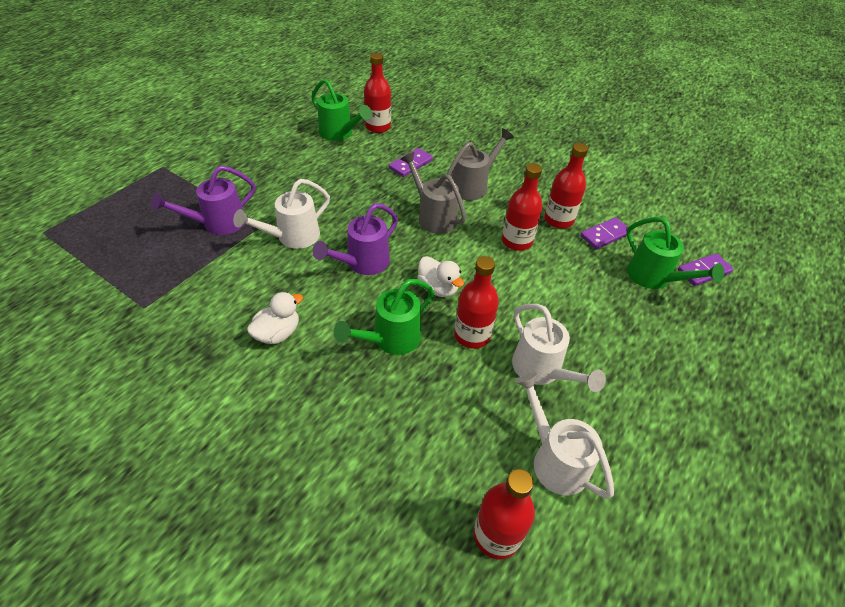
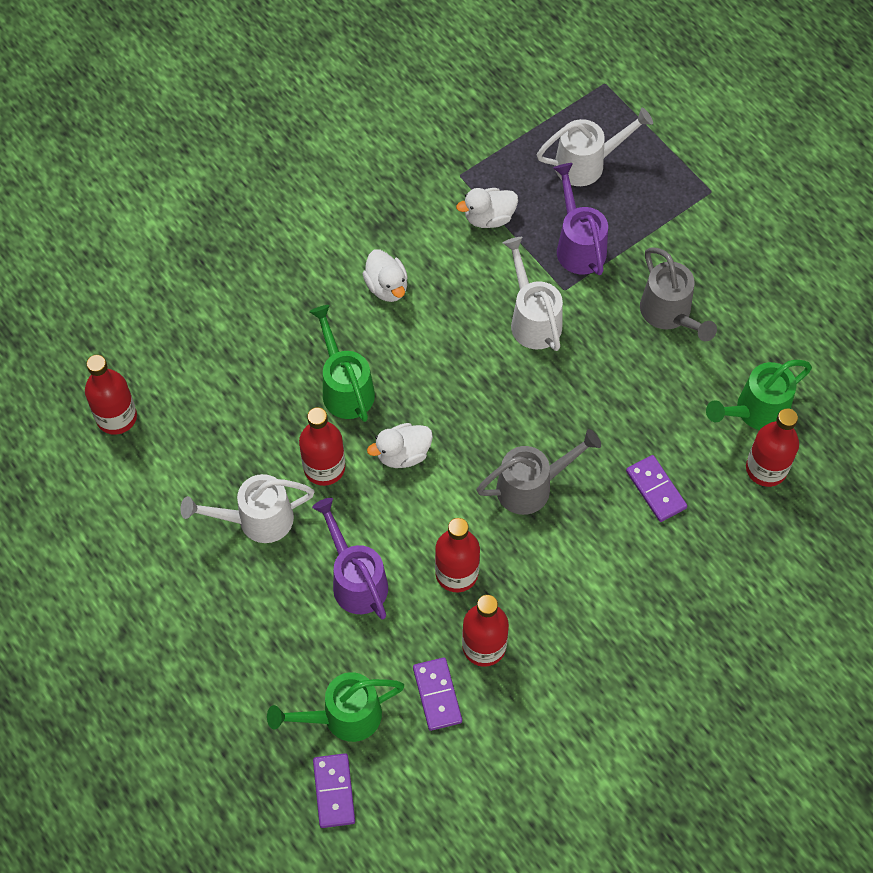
camera: 110 degrees right, 15 degrees up
purple watering can [312,203,398,275] -> purple watering can moved to [312,498,388,619]
grey watering can [447,128,514,201] -> grey watering can moved to [640,247,717,341]
white watering can [515,372,614,499] -> white watering can moved to [537,108,653,186]
none -> white duck [456,188,518,228]

